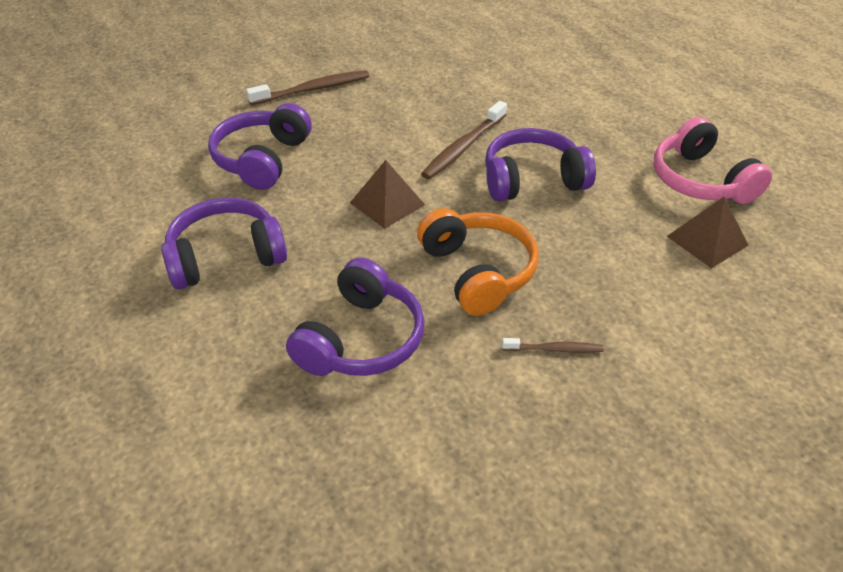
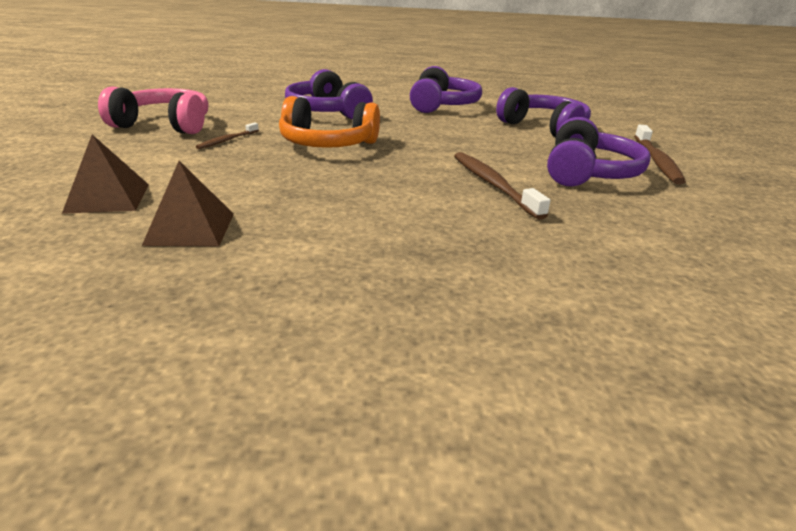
camera: 120 degrees right, 15 degrees down
brown pyramid [350,160,425,229] -> brown pyramid moved to [62,135,149,214]
purple headphones [485,128,596,201] -> purple headphones moved to [547,117,651,187]
pink headphones [654,117,772,204] -> pink headphones moved to [98,87,208,134]

